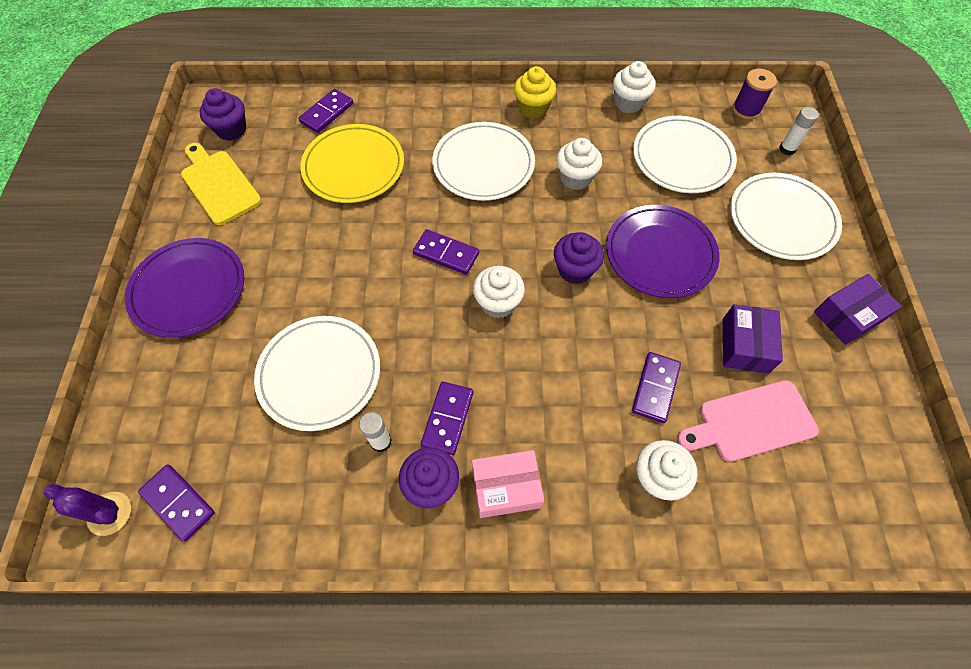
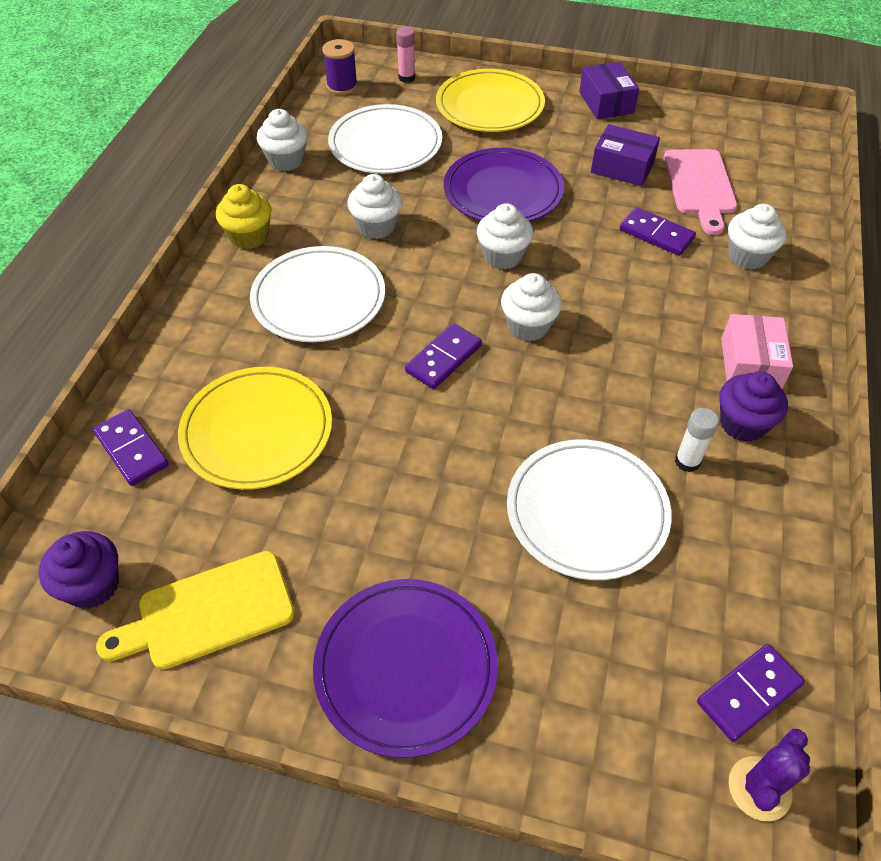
camera: 75 degrees left, 10 degrees down
purple domino [421,382,473,455] -> none
purple cupcake [554,232,604,284] -> white cupcake [477,203,533,269]
white plate [730,173,842,260] -> yellow plate [436,69,545,132]
white glue stick [779,107,819,155] -> pink glue stick [396,27,415,83]

